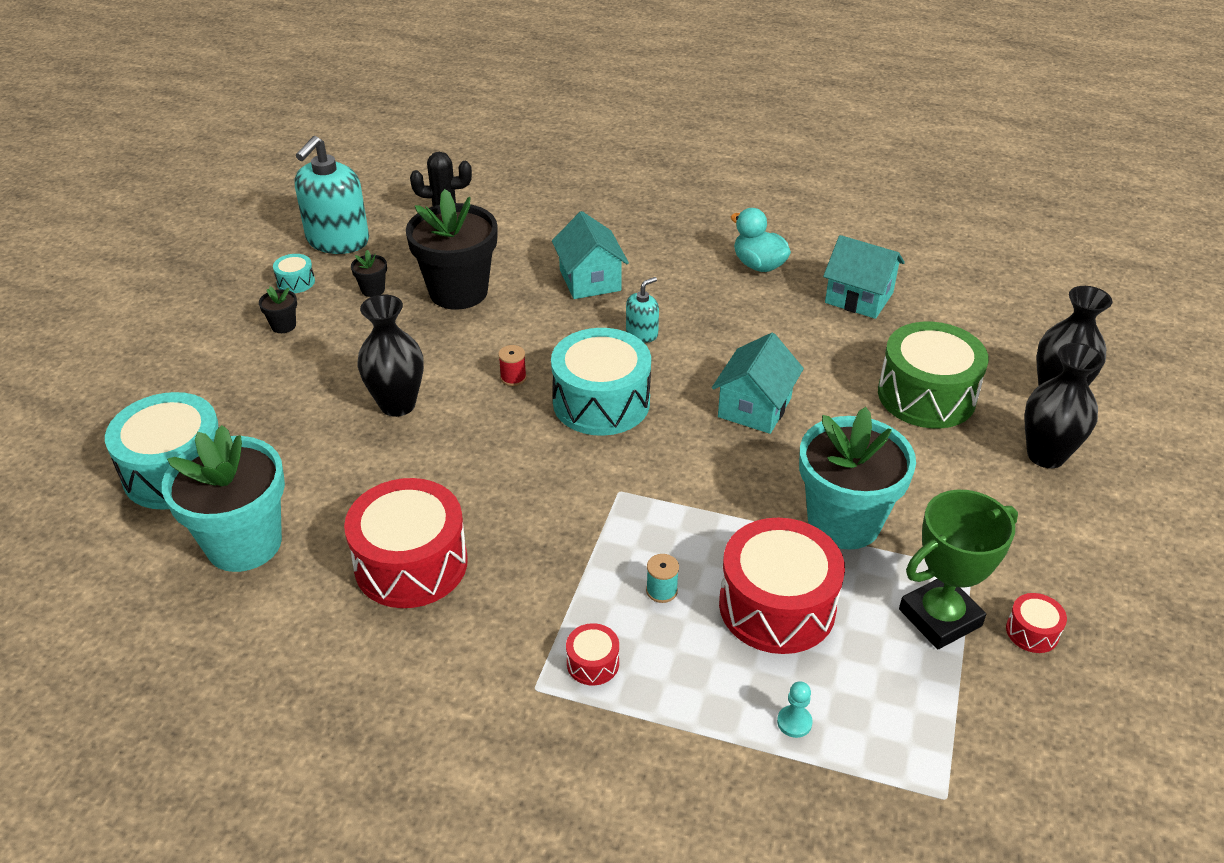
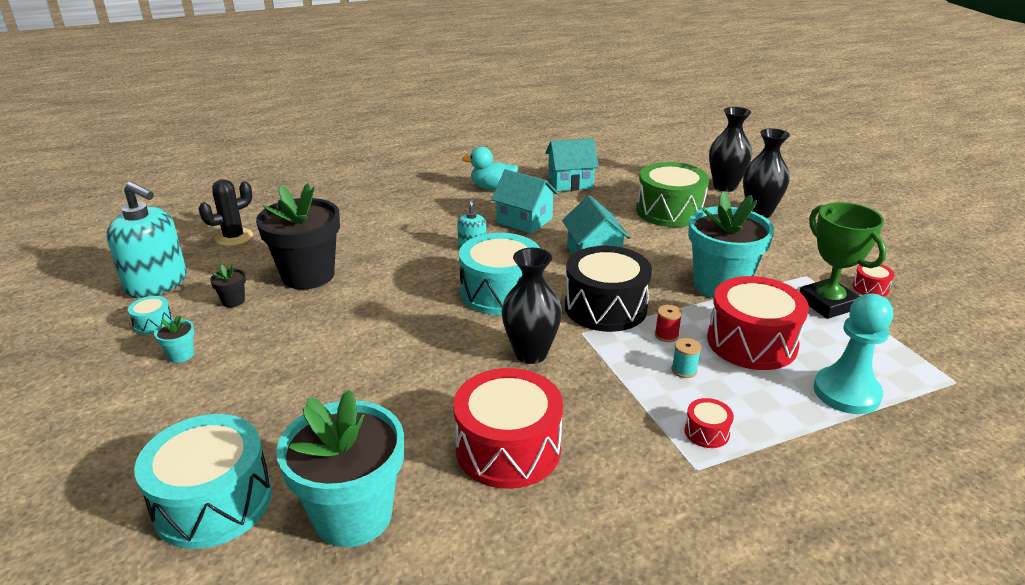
camera: 40 degrees left, 10 degrees down
black flower pot [259,286,297,333] -> turquoise flower pot [154,315,194,363]
turquoise soap dispenser [295,136,369,254] -> turquoise soap dispenser turned 45 degrees counterclockwise [106,182,187,298]
black vase [357,294,424,417] -> black vase moved to [502,248,562,364]
red spool [498,345,527,386] -> red spool moved to [655,305,682,342]
turquoise house [552,211,629,299] -> turquoise house moved to [491,169,558,234]
turquoise pawn [777,681,813,738] -> turquoise pawn [814,294,893,414], size x2.42
green trophy [899,490,1018,649] -> green trophy turned 45 degrees counterclockwise [800,202,887,319]
none -> black drum [565,246,652,332]

